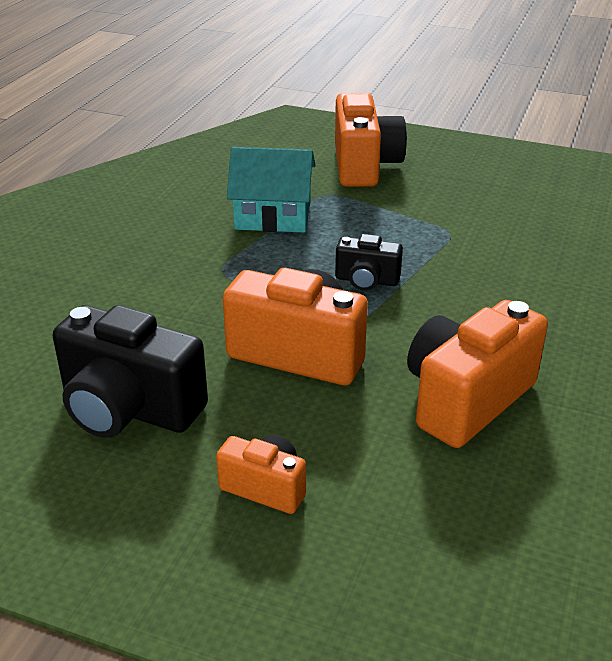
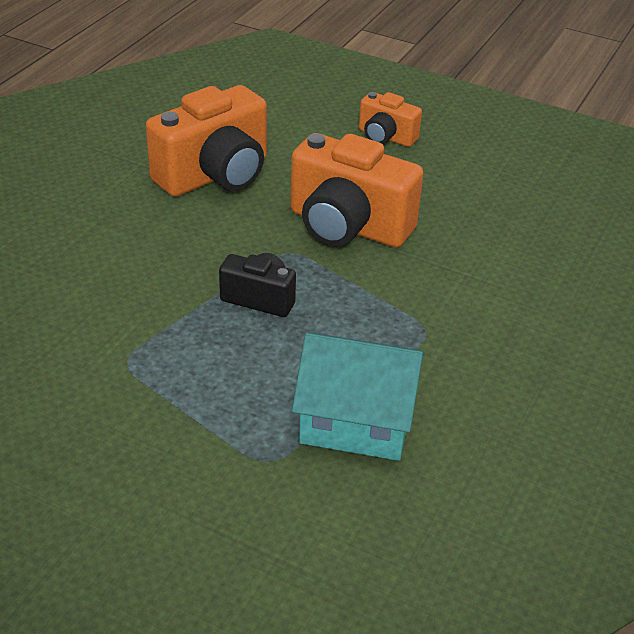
camera: 175 degrees left, 5 degrees up
black camera [53,305,208,438] -> none
orange camera [335,93,407,187] -> none

